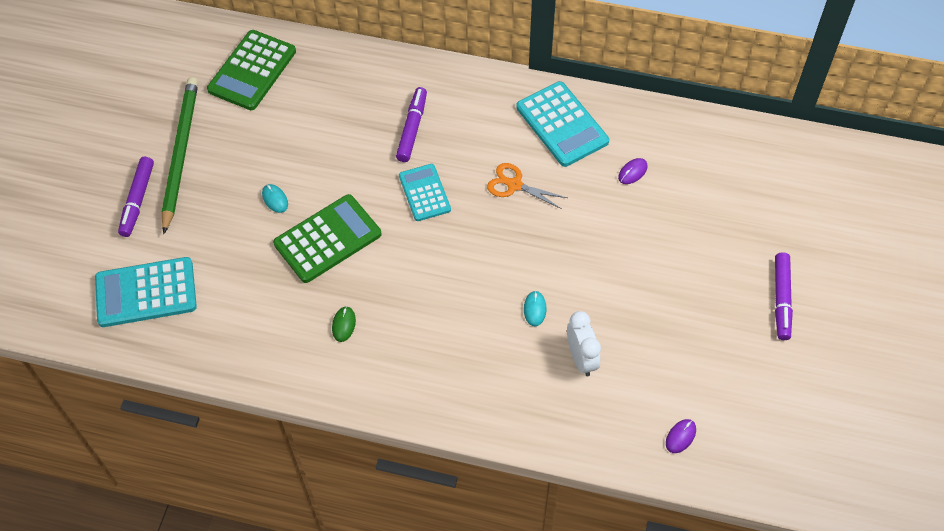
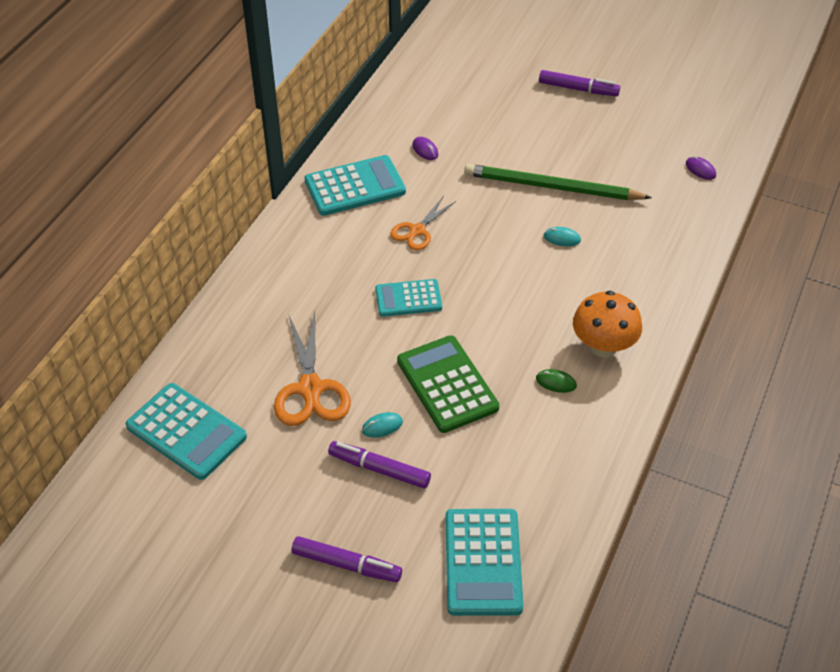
camera: 80 degrees left, 10 degrees down
green pencil [162,77,198,234] -> green pencil moved to [464,164,652,200]
green calculator [207,30,296,110] -> turquoise calculator [125,383,247,480]
purple marker [396,87,427,162] -> purple marker moved to [328,441,431,488]
white clock [567,311,601,376] -> none
none -> orange scissors [274,311,351,426]
none -> orange mushroom [573,291,642,357]

